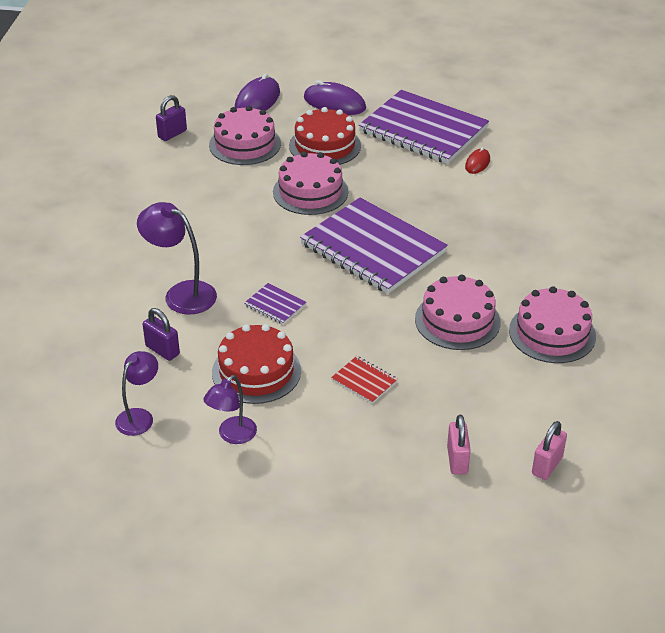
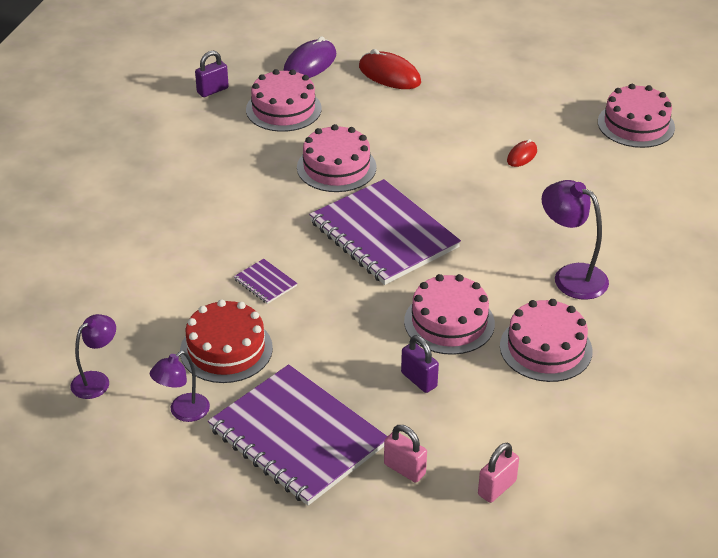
camera: 10 degrees right, 0 degrees up
purple lamp [137,202,217,315] -> purple lamp moved to [542,180,609,300]
purple padlock [143,308,180,361] -> purple padlock moved to [401,335,439,393]
red cake [289,107,361,165] -> none
purple mouse [304,80,366,115] -> red mouse [359,49,421,89]
red notebook [331,356,398,404] -> none
purple notebook [359,90,489,164] -> purple notebook moved to [208,364,388,506]
pink padlock [447,415,471,474] -> pink padlock turned 60 degrees counterclockwise [384,425,427,483]
none -> pink cake [598,84,675,148]

